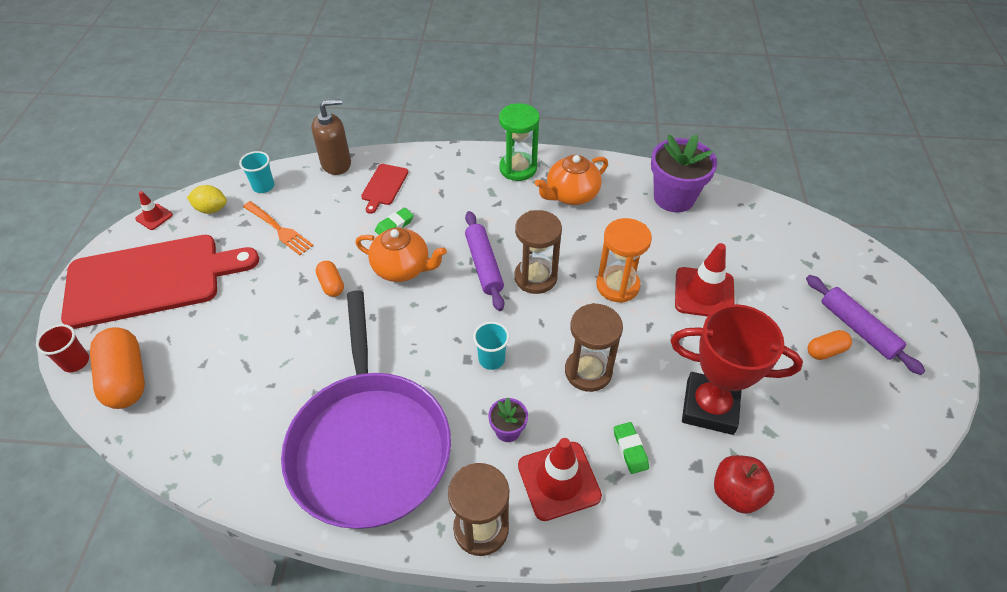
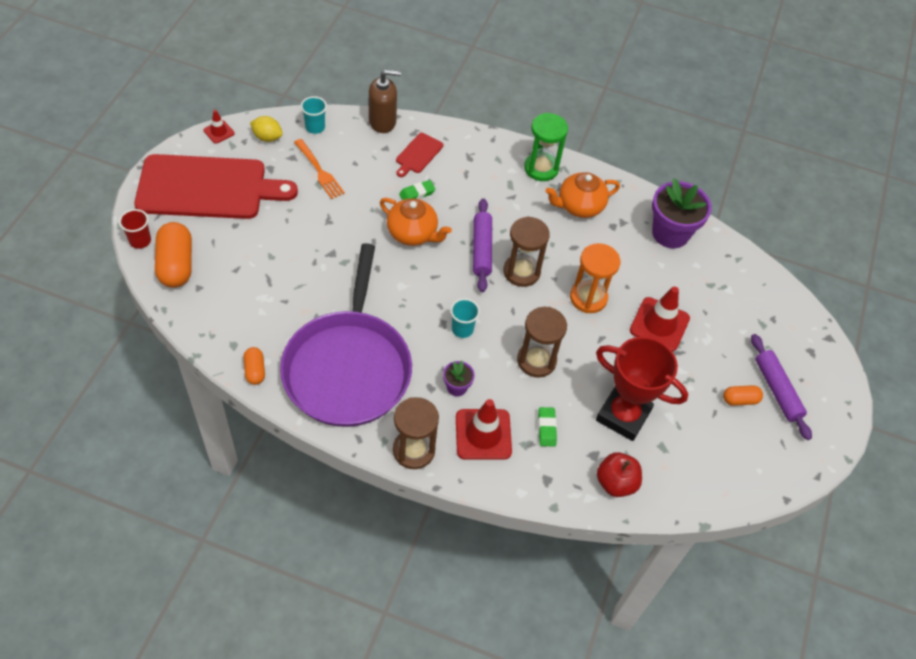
camera: 10 degrees right, 5 degrees up
orange capsule [316,261,344,297] -> orange capsule moved to [244,347,265,385]

